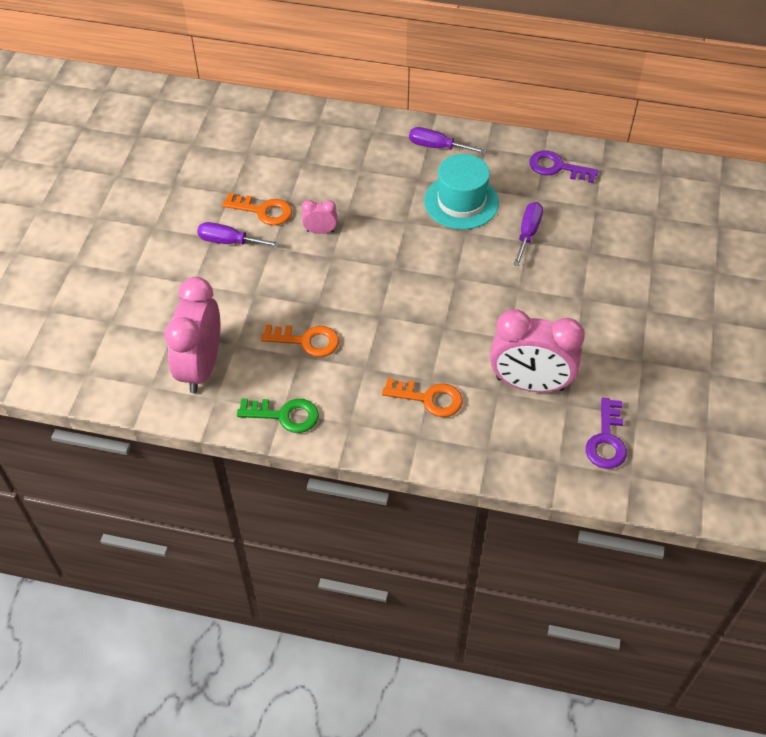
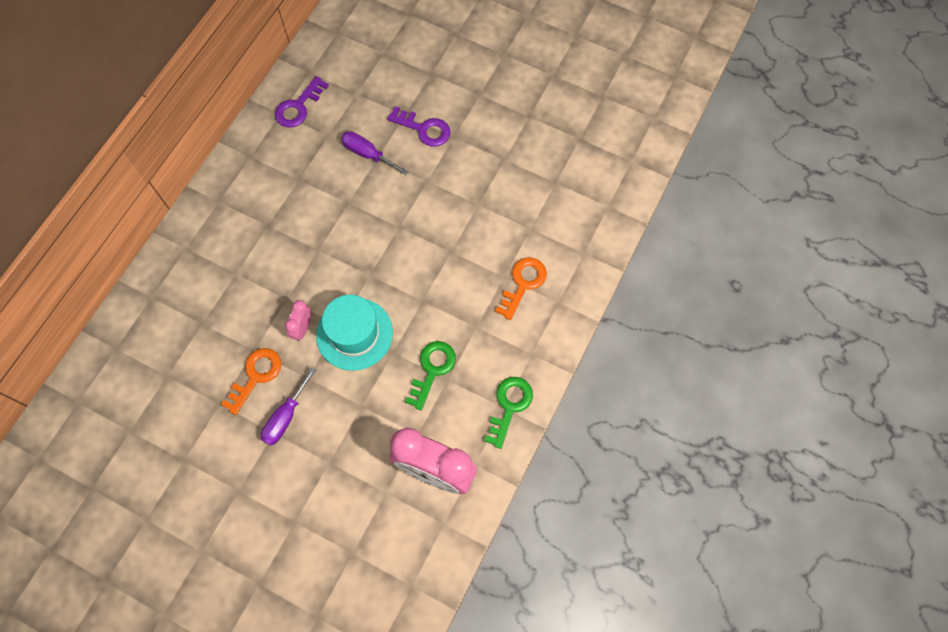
camera: 75 degrees left, 15 degrees up
orange key [261,324,339,357] -> green key [405,341,456,410]
purple screwdriver [409,127,486,154] -> none
turquoise hat [424,154,499,230] -> turquoise hat moved to [316,295,393,371]
pink clock [490,309,585,392] -> none
purple key [586,398,627,469] -> purple key moved to [387,106,451,147]

